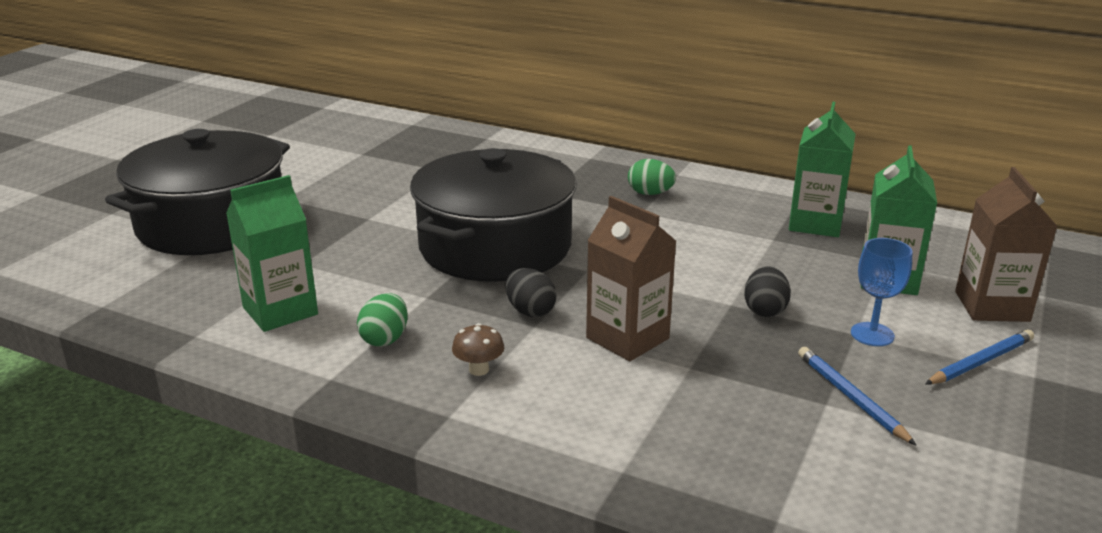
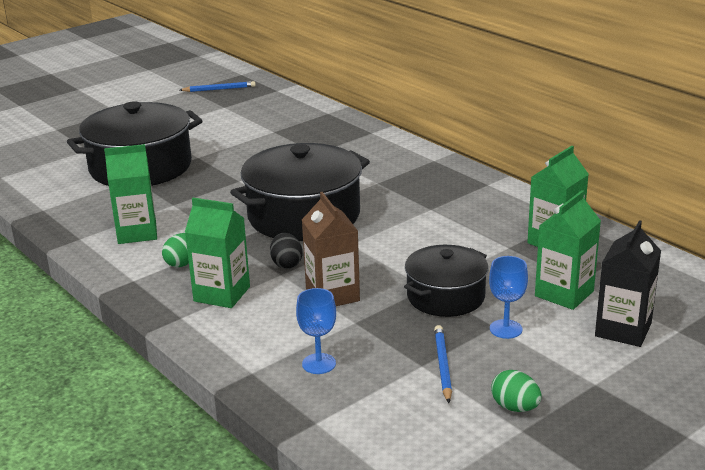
camera: 25 degrees right, 0 degrees up
brown mushroom [452,323,504,376] -> green carton [185,198,250,308]
green egg [628,159,676,195] -> green egg moved to [491,370,542,412]
black egg [744,267,791,317] -> black pot [404,245,488,317]
blue pencil [925,329,1034,385] -> blue pencil moved to [180,81,256,92]
brown carton [955,167,1058,322] -> black carton [595,220,661,347]
none -> blue goblet [296,288,336,374]

